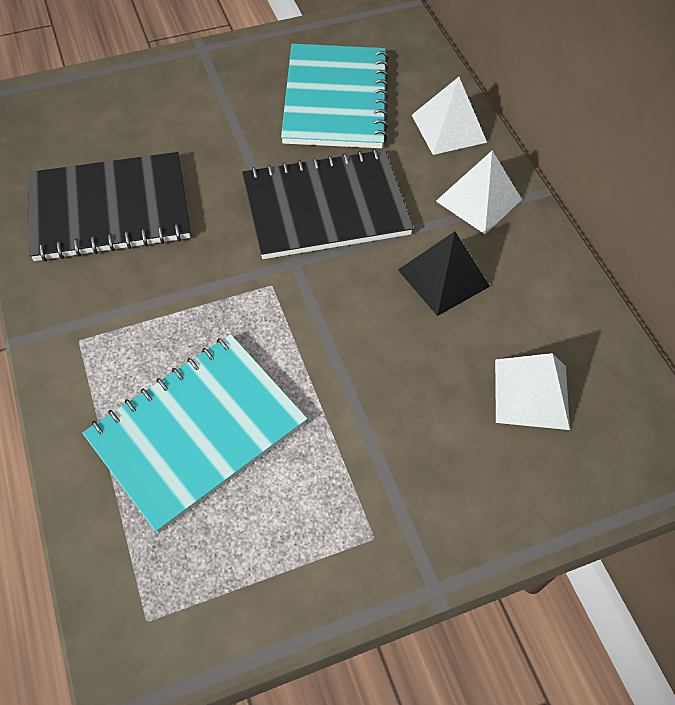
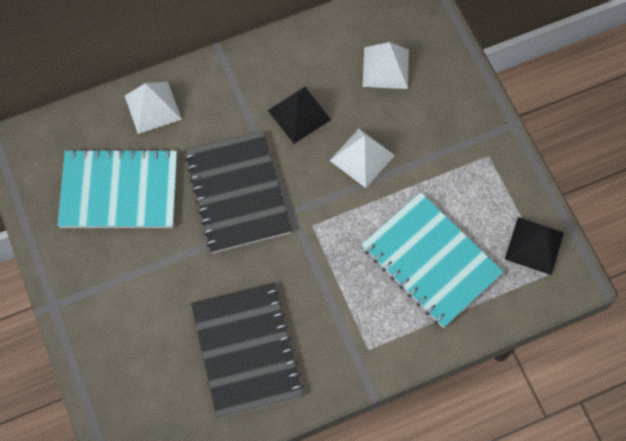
camera: 90 degrees left, 10 degrees up
white pyramid [436,151,522,234] -> white pyramid moved to [330,129,395,188]
none -> black pyramid [505,217,564,275]

